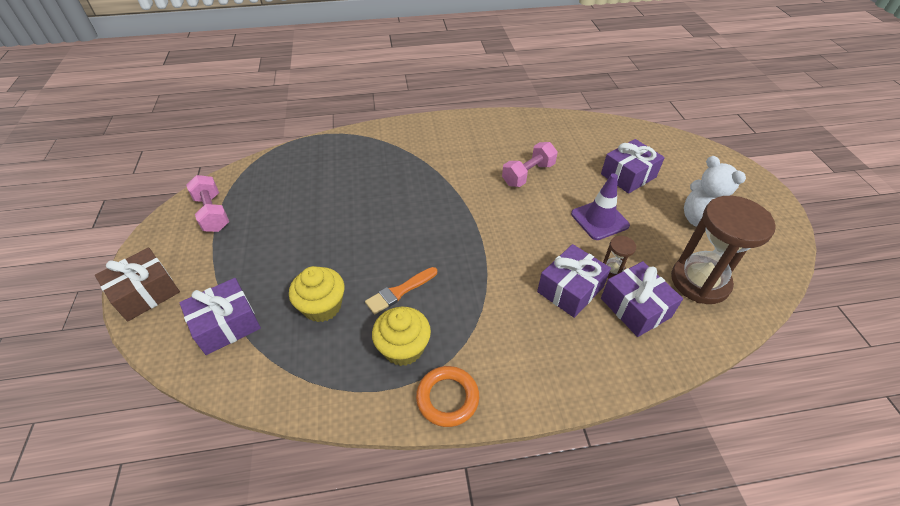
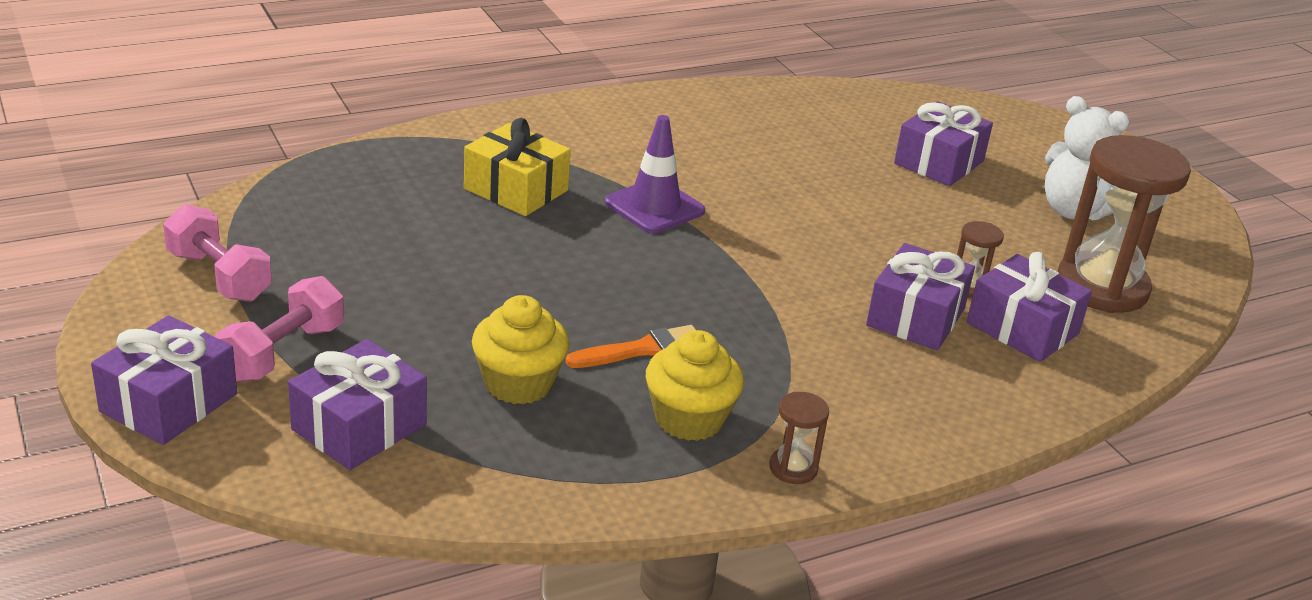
camera: 20 degrees left, 15 degrees down
brown gift [95,248,180,321] -> purple gift [91,315,237,445]
orange brush [365,267,437,314] -> orange brush turned 150 degrees counterclockwise [566,325,696,368]
orange ring [416,366,479,427] -> brown hourglass [769,392,829,484]
pink dumbbell [502,142,558,187] -> pink dumbbell moved to [215,276,344,382]
purple traffic cone [571,173,630,240] -> purple traffic cone moved to [605,115,705,234]
none -> yellow gift [464,118,571,216]

